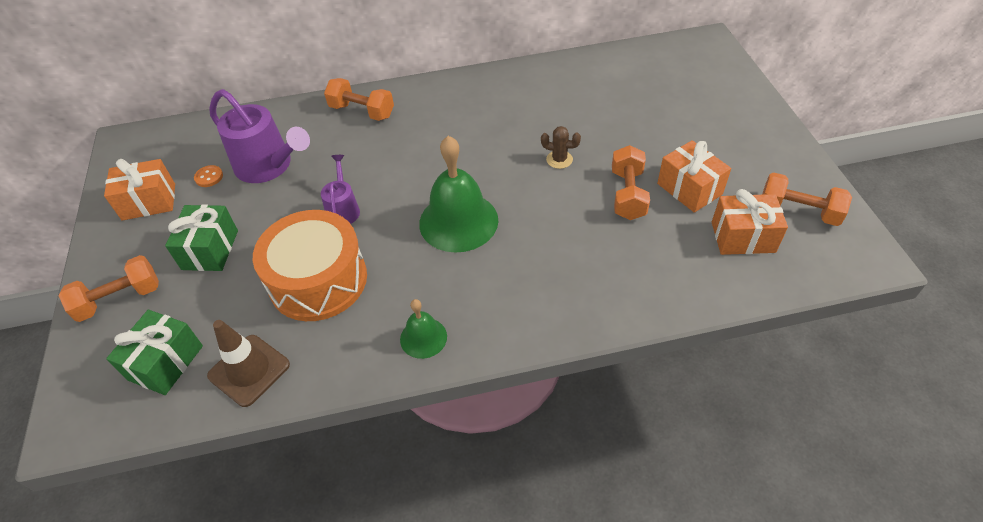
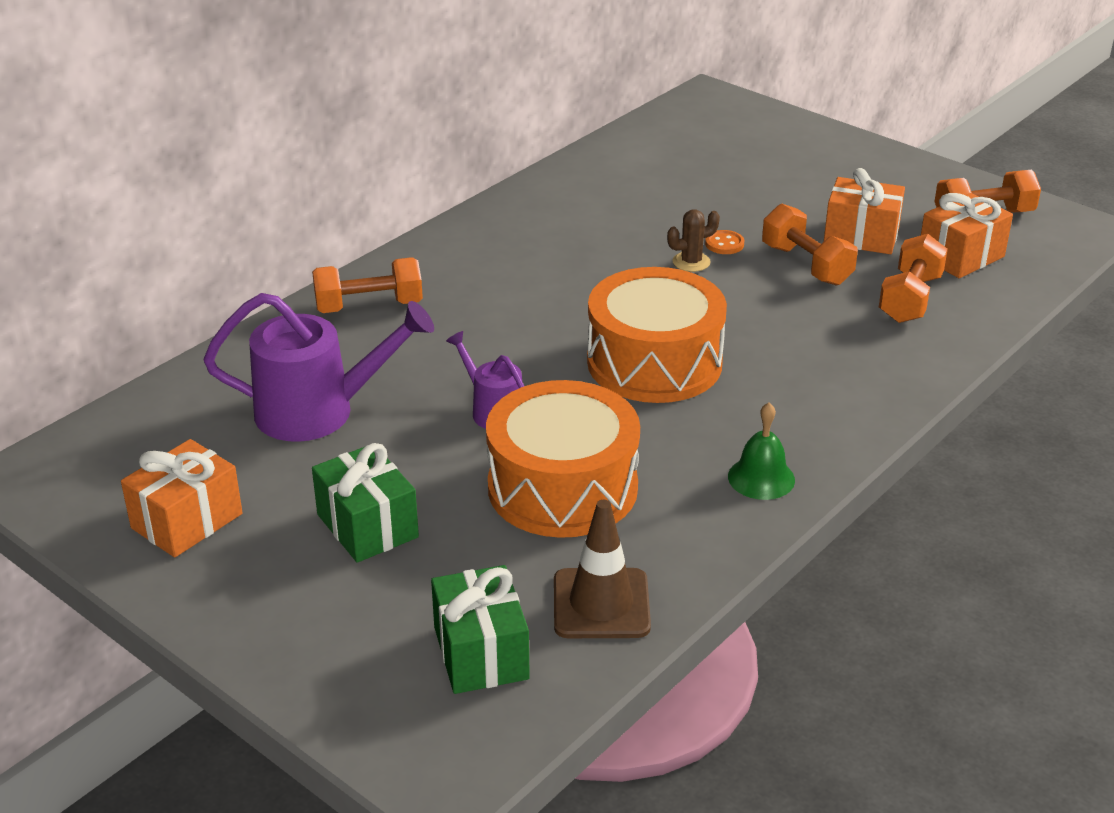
camera: 40 degrees left, 15 degrees down
orange dumbbell [58,255,159,322] -> orange dumbbell moved to [879,234,948,323]
orange button [194,165,223,187] -> orange button moved to [705,230,744,254]
green bell [419,136,498,253] -> orange drum [587,267,727,403]

